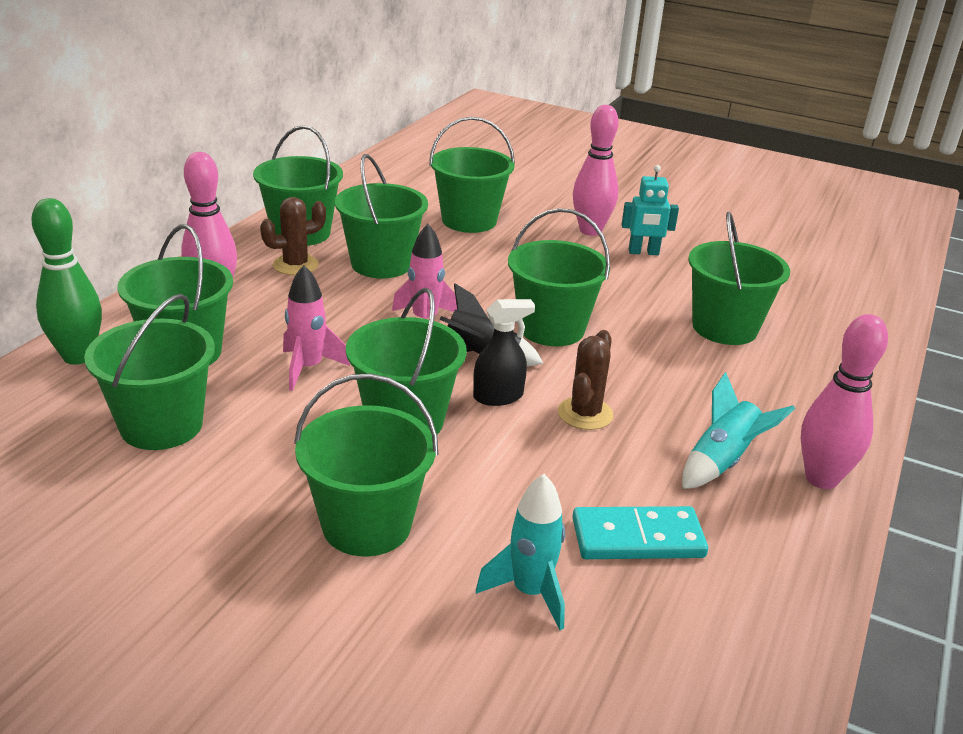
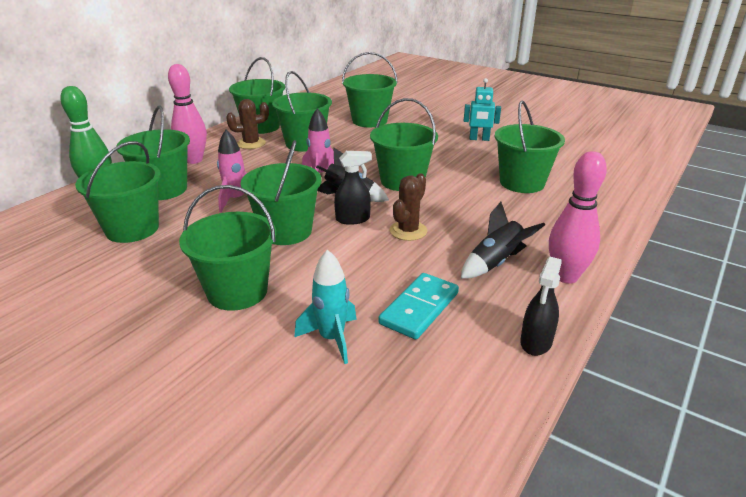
camera: 10 degrees right, 0 degrees up
turquoise domino [572,506,708,559] -> turquoise domino turned 60 degrees counterclockwise [379,273,459,340]
pink bowling pin [573,105,619,236] -> none
turquoise rocket [682,372,795,489] -> black rocket [461,202,545,279]
none -> black spray bottle [520,257,562,356]

